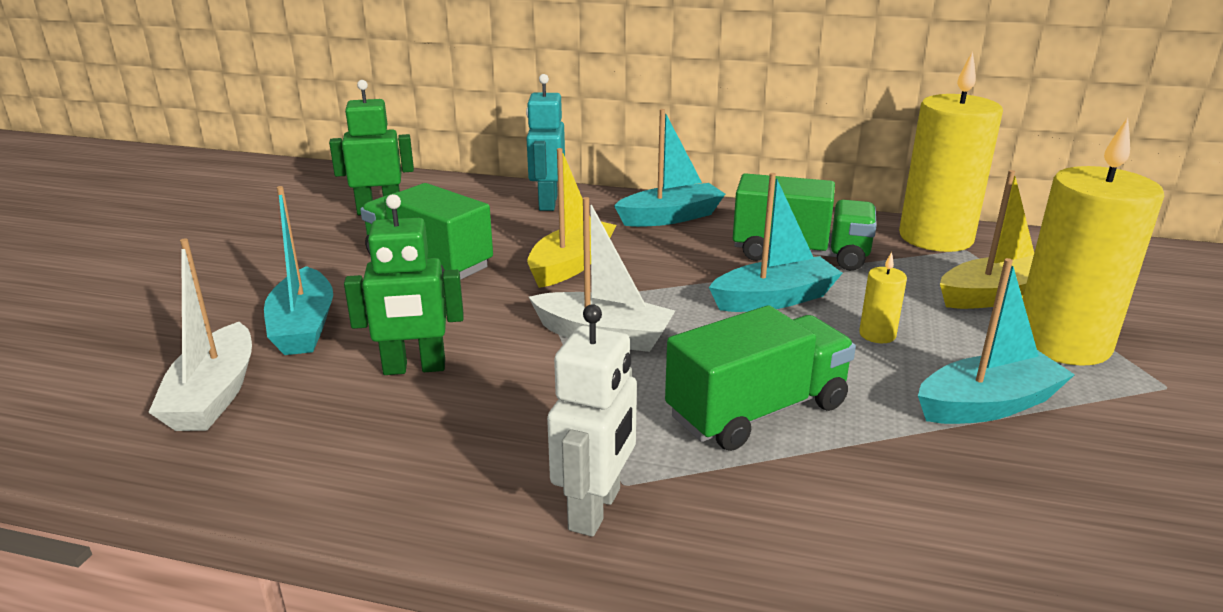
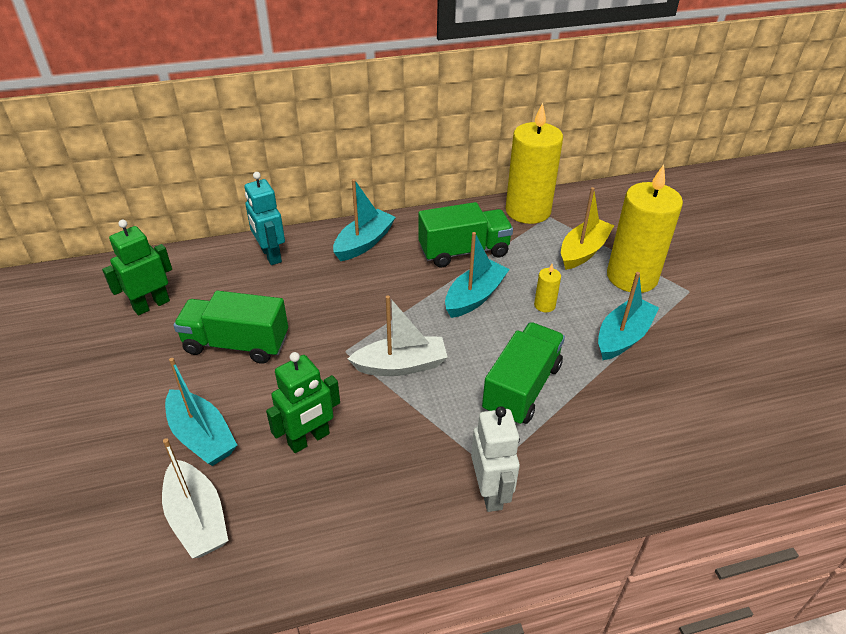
camera: 30 degrees left, 15 degrees up
yellow boat [527,148,616,288] -> none

